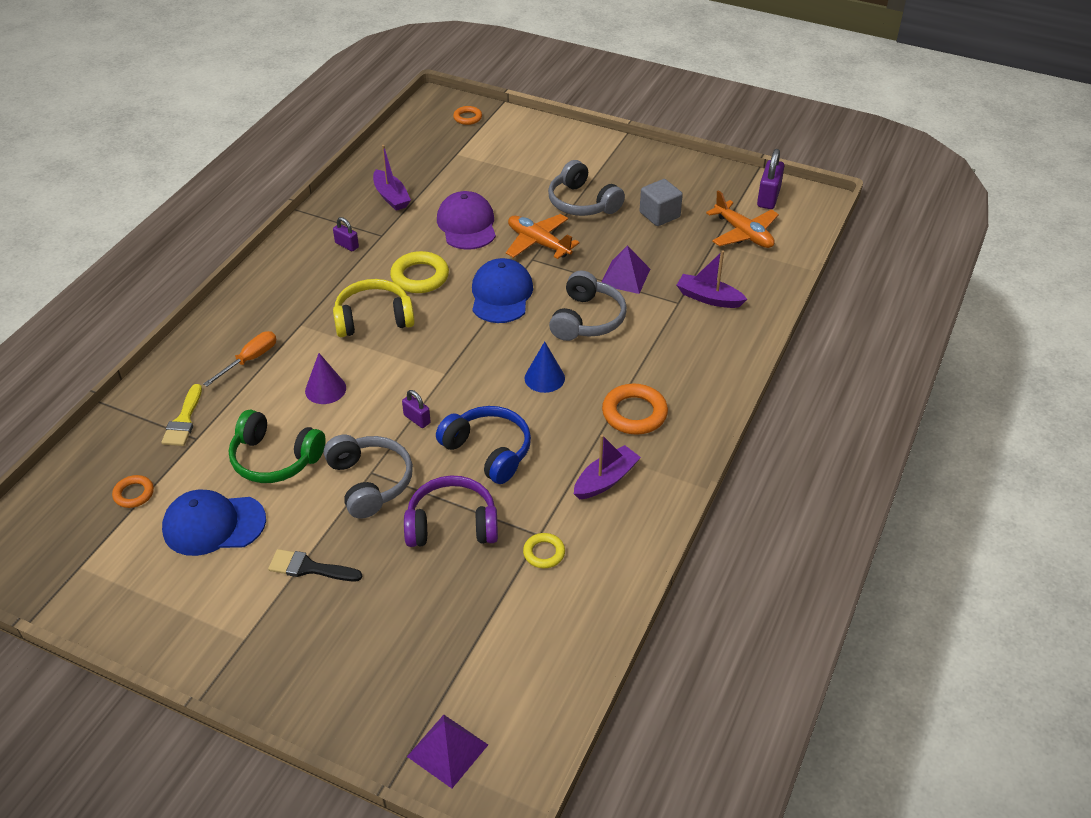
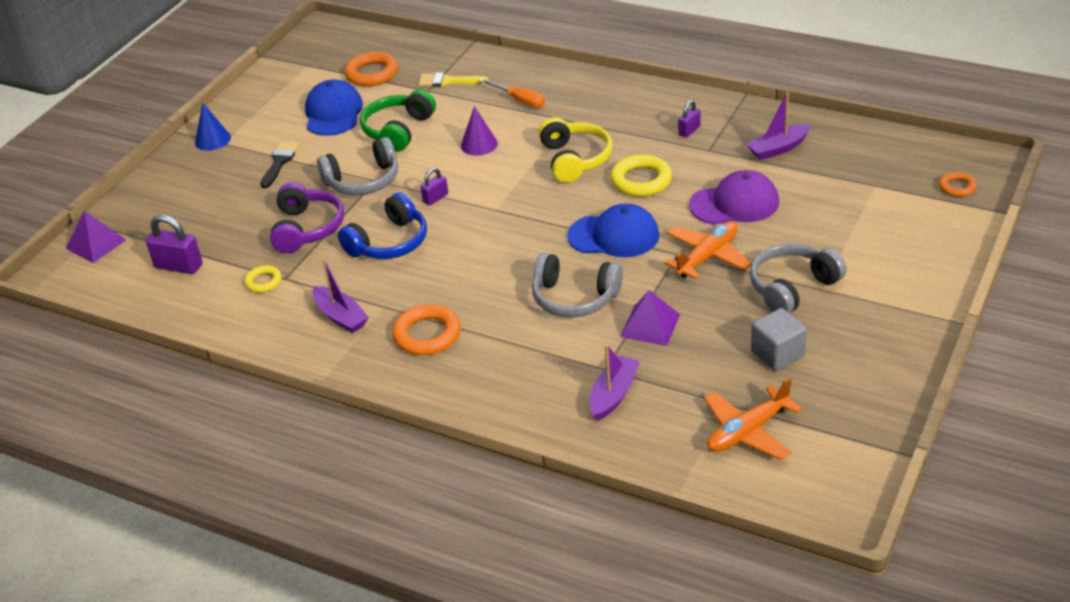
camera: 95 degrees right, 5 degrees down
orange ring [112,475,154,508] -> orange ring [345,52,398,86], size x1.73
blue cone [525,341,565,393] -> blue cone moved to [195,102,231,151]
purple padlock [757,149,784,209] -> purple padlock moved to [146,215,203,274]

